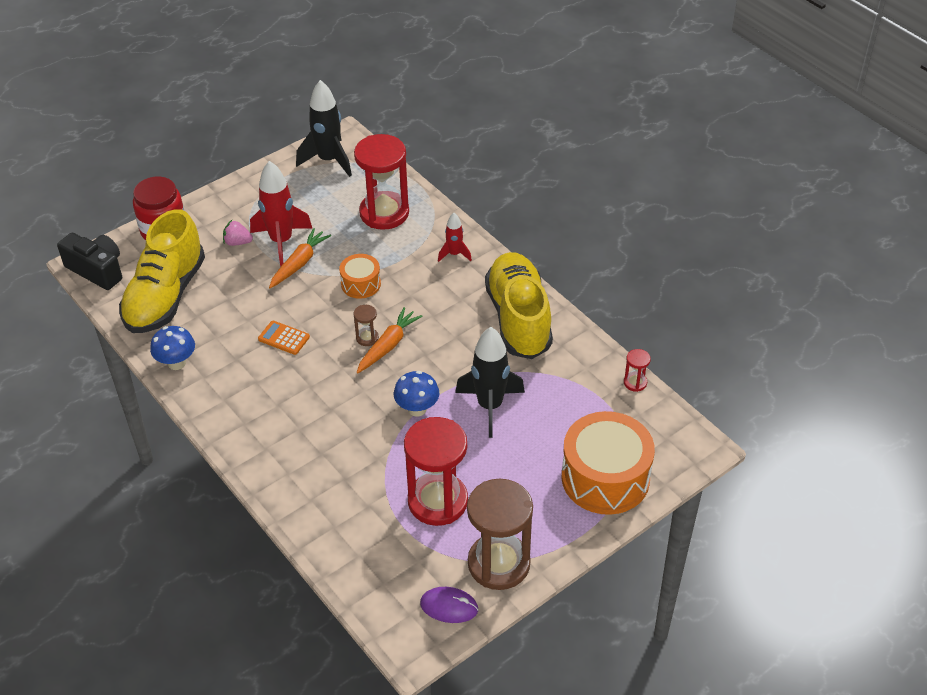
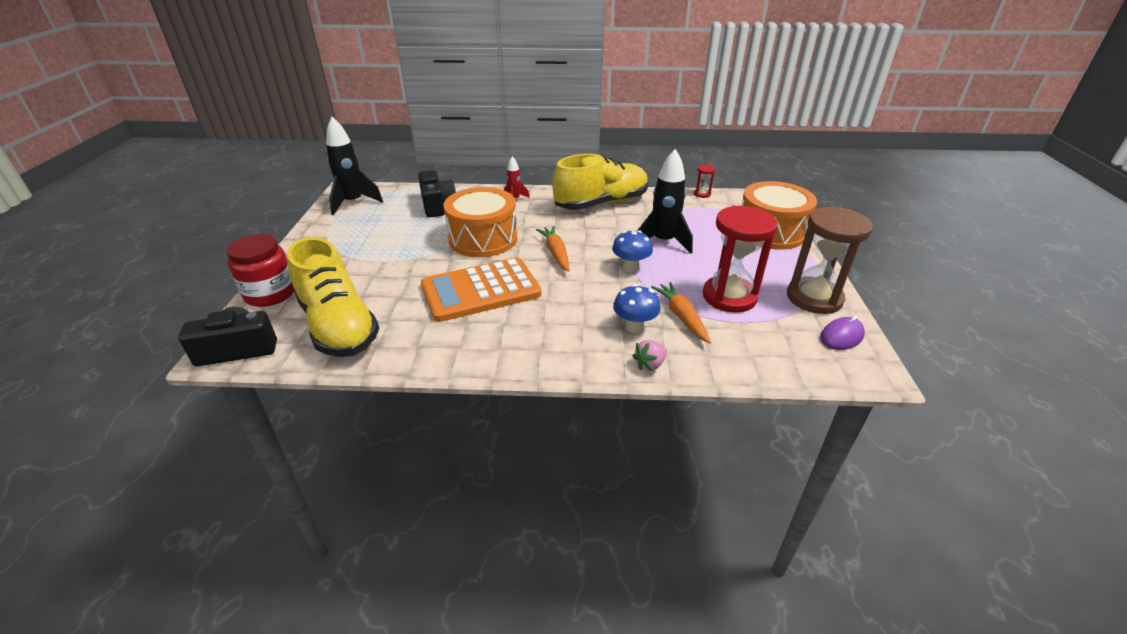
camera: 50 degrees left, 10 degrees down
blue mushroom [150,326,195,370] -> blue mushroom moved to [613,284,660,333]
pink strawberry [223,220,253,246] -> pink strawberry moved to [632,340,667,371]
red rocket [250,161,312,267] -> none
orange calculator [258,321,310,355] -> orange calculator [421,257,541,322], size x2.45
orange carrot [269,228,331,288] -> orange carrot moved to [651,282,711,344]
orange drum [339,254,381,299] -> orange drum [443,187,517,257], size x1.95
red hourglass [354,134,409,230] -> black camera [418,170,456,217]
brown hourglass [354,305,379,346] -> none
yellow shoe [485,252,553,359] -> yellow shoe turned 120 degrees clockwise [552,154,649,210]

